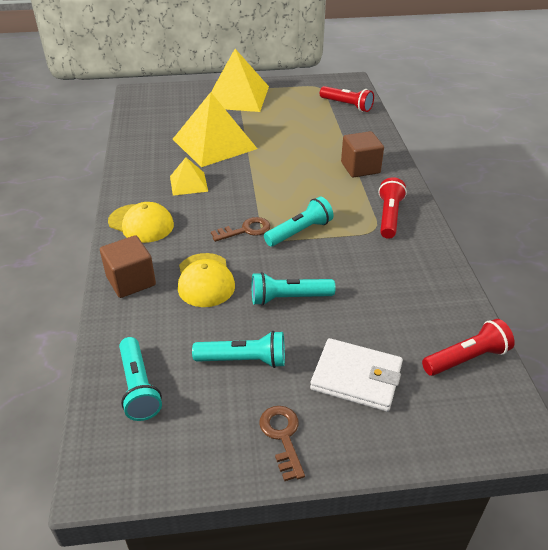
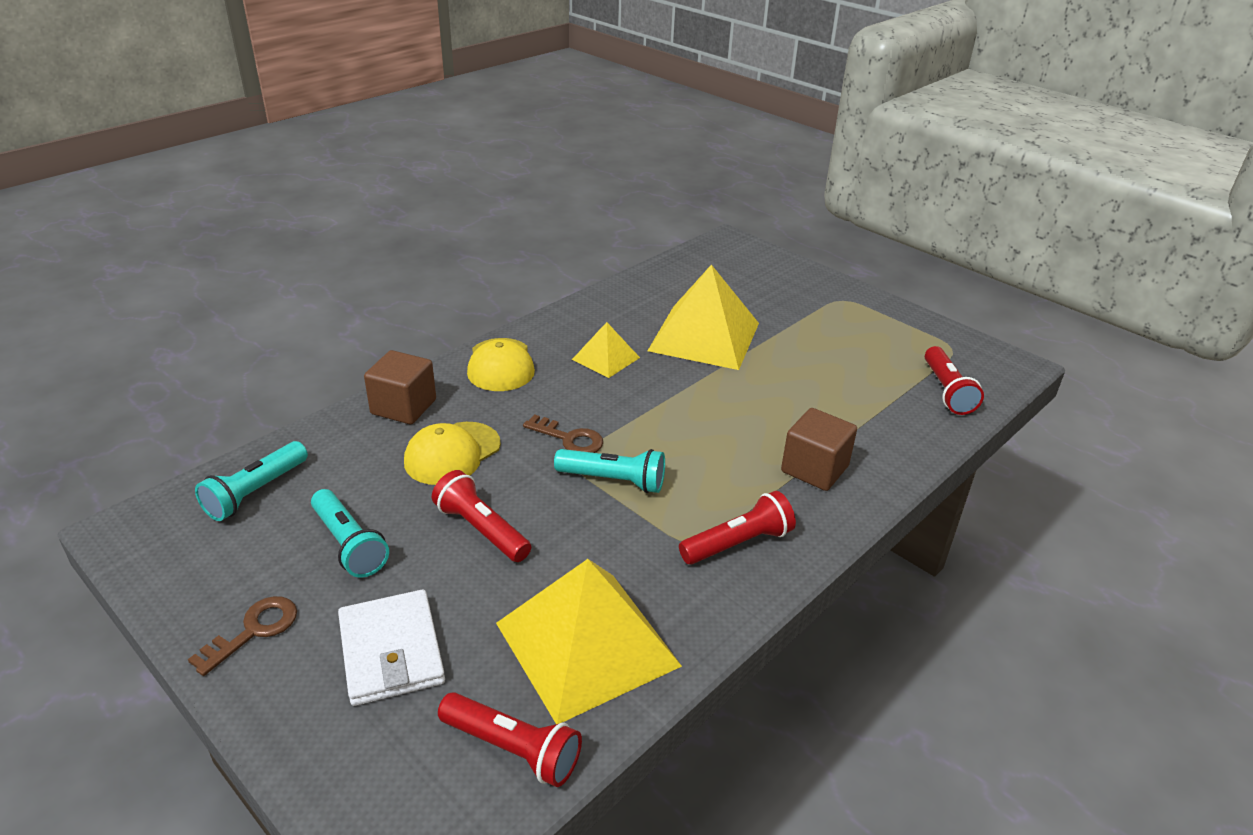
camera: 50 degrees right, 5 degrees down
yellow pyramid [211,49,269,112] -> yellow pyramid moved to [496,559,682,724]
turquoise flashlight [252,272,335,306] -> red flashlight [432,470,531,562]

